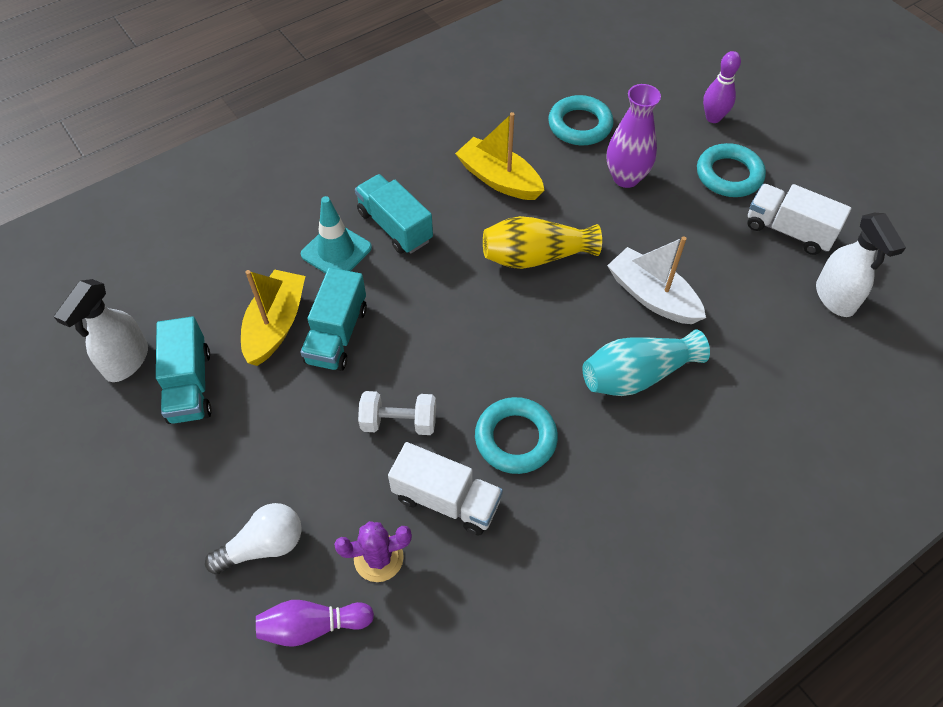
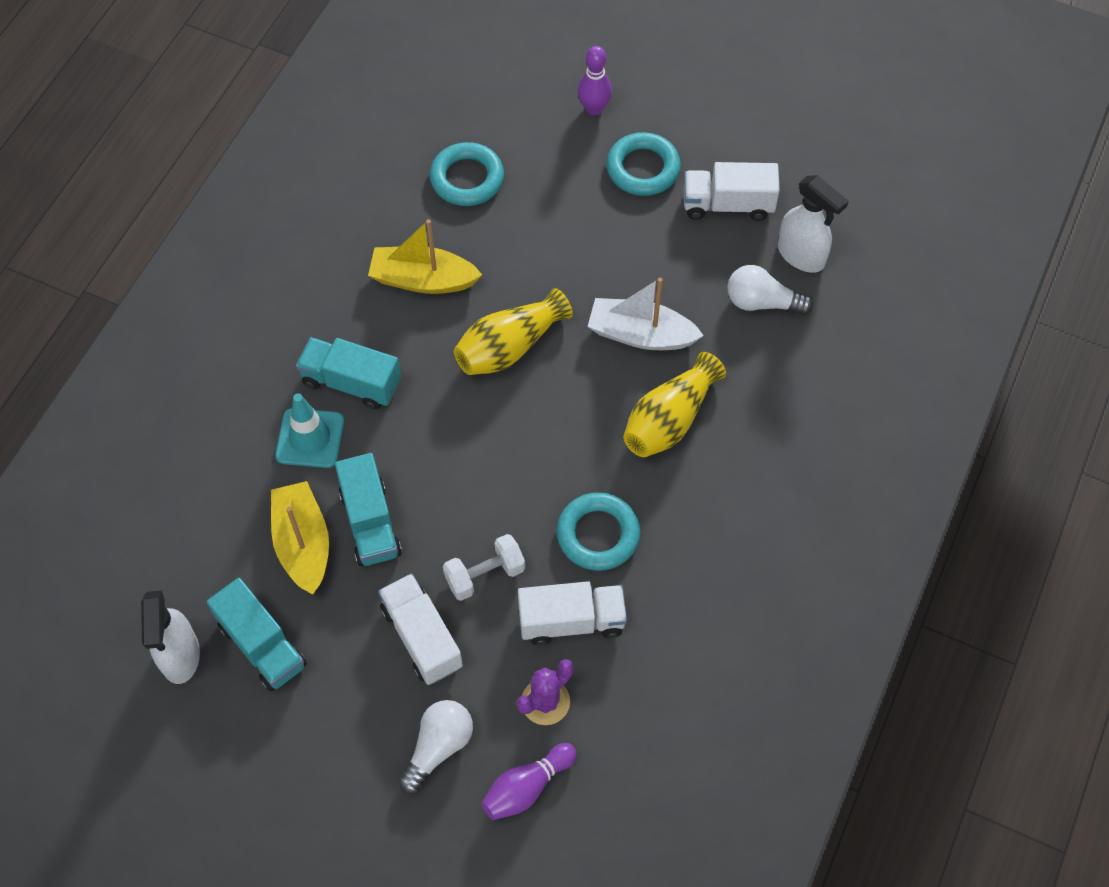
camera: 30 degrees left, 5 degrees up
turquoise vase [582,329,710,396] -> yellow vase [623,352,726,457]
purple vase [607,84,661,188] -> none
none -> white truck [378,573,463,685]
none -> white light bulb [727,265,813,315]

